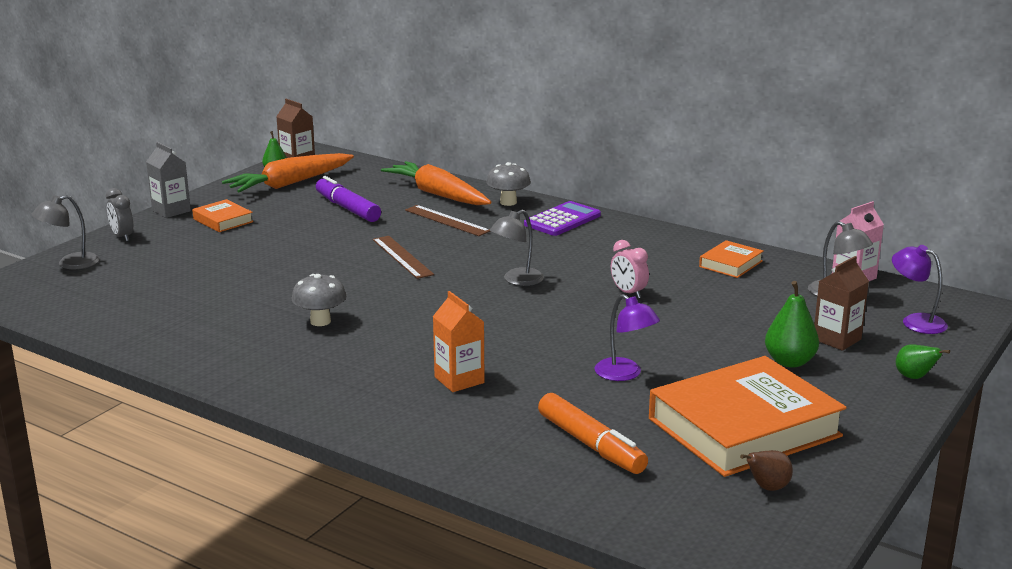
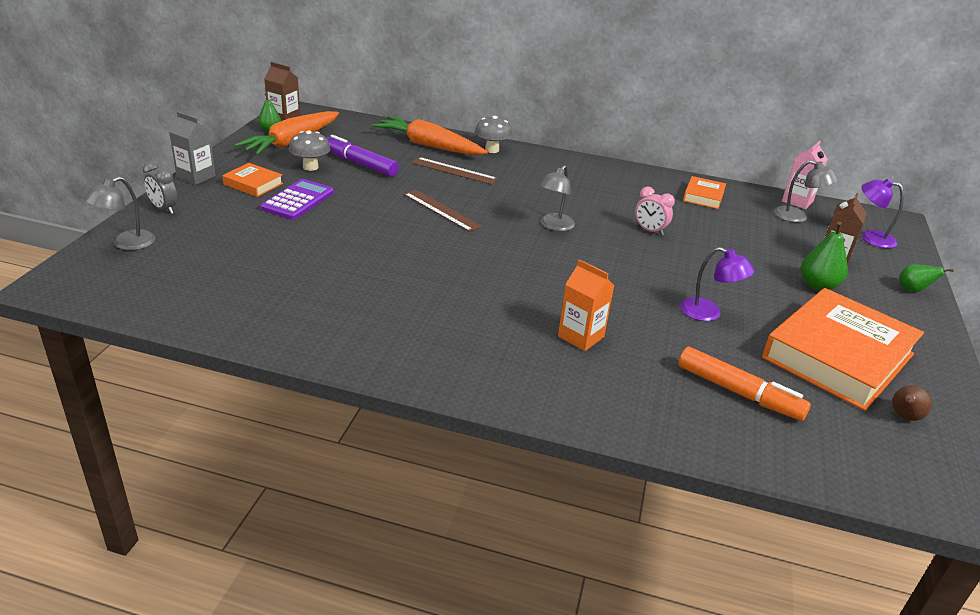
camera: 20 degrees left, 10 degrees up
grey mushroom [292,274,347,326] -> grey mushroom moved to [289,130,330,171]
purple calculator [524,201,601,236] -> purple calculator moved to [260,179,334,220]

